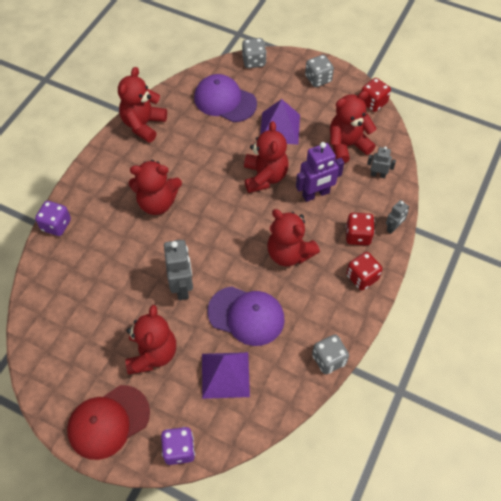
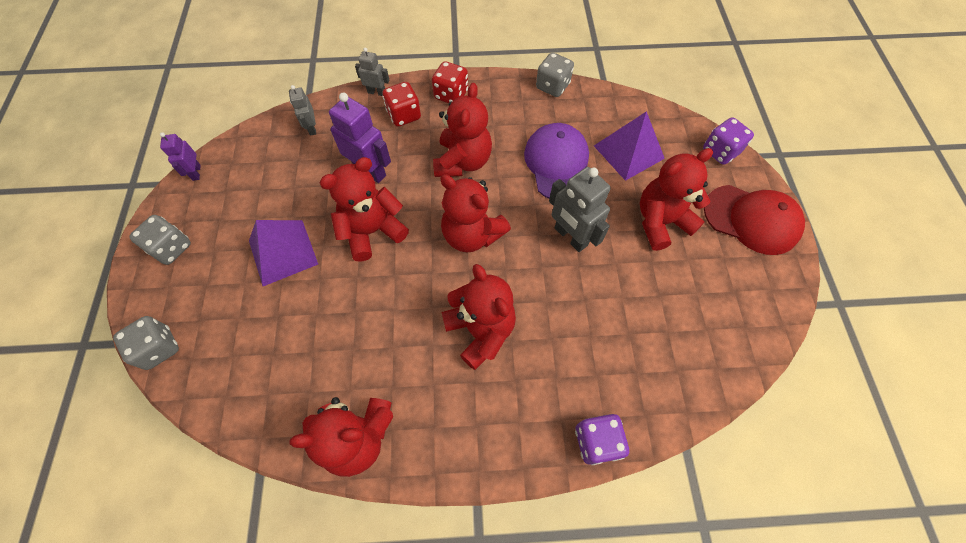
camera: 120 degrees left, 5 degrees up
grey robot [164,240,193,300] -> grey robot turned 90 degrees counterclockwise [549,167,611,252]
purple cap [194,74,257,122] -> none
red teddy bear [330,91,377,164] -> red teddy bear moved to [440,175,511,252]
red dice [361,78,391,112] -> purple robot [160,132,201,181]

